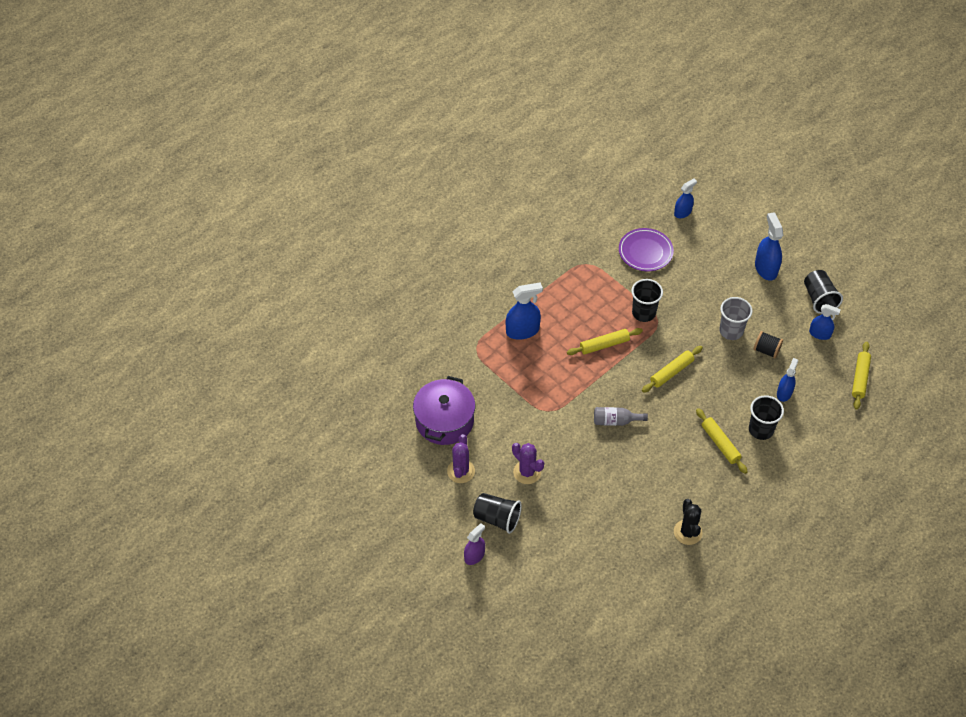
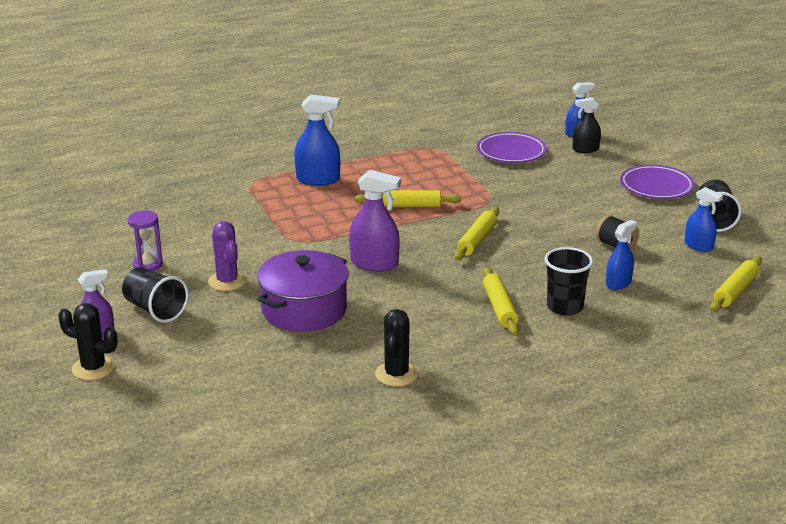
camera: 20 degrees right, 25 degrees down
purple pot [413,376,475,445] -> purple pot moved to [257,250,349,332]
purple cactus [447,434,475,483] -> purple hourglass [128,210,163,271]
grey bottle [594,407,648,426] -> purple spray bottle [349,170,401,272]
black cup [631,279,663,322] -> none
yellow rolling pin [642,346,703,393] -> yellow rolling pin turned 45 degrees counterclockwise [454,207,500,260]
grey cup [719,297,752,340] -> none
blue spray bottle [755,213,783,281] -> purple plate [620,165,695,199]
none -> black cactus [58,303,117,380]
none -> black spray bottle [572,97,601,153]

